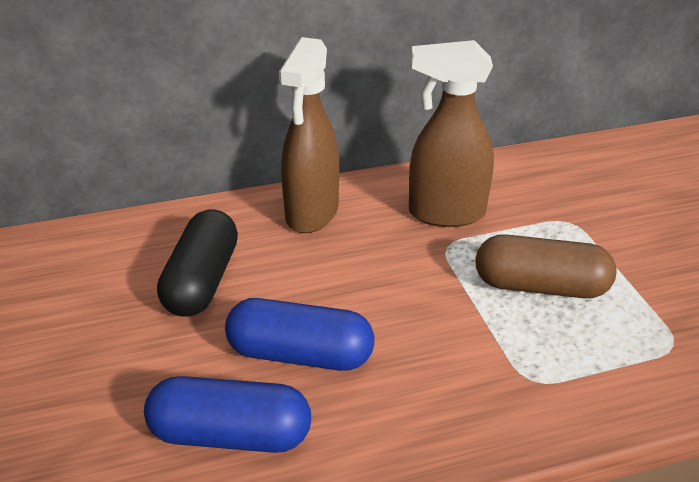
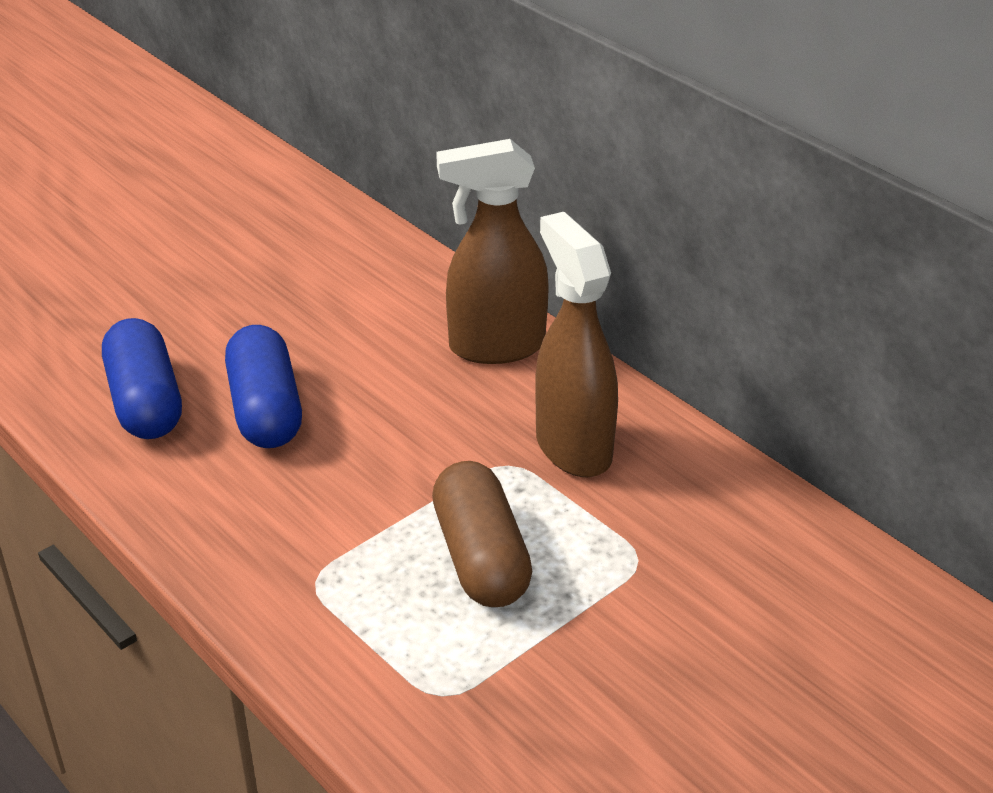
camera: 65 degrees right, 0 degrees up
black capsule [157,209,238,317] -> none

